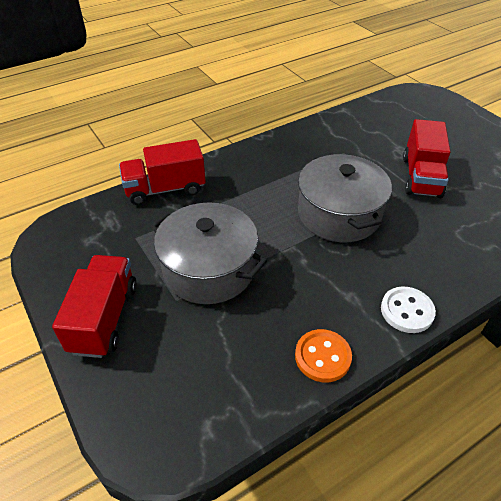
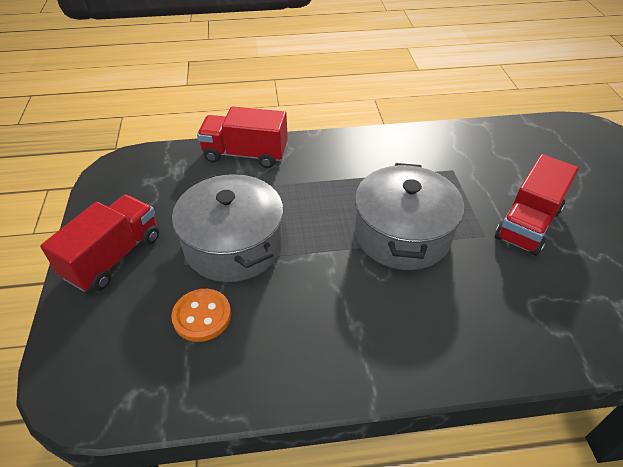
camera: 25 degrees right, 0 degrees up
orange button [295,329,352,382] -> orange button moved to [171,289,231,342]
white button [381,286,436,333] -> none

